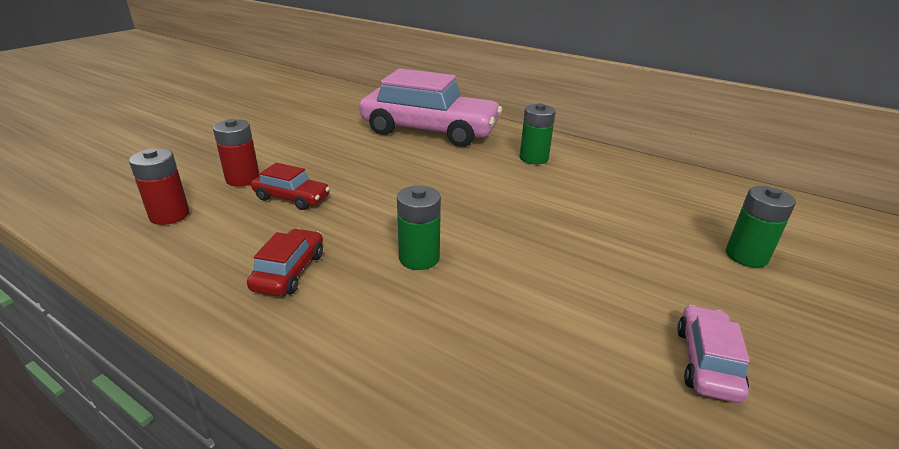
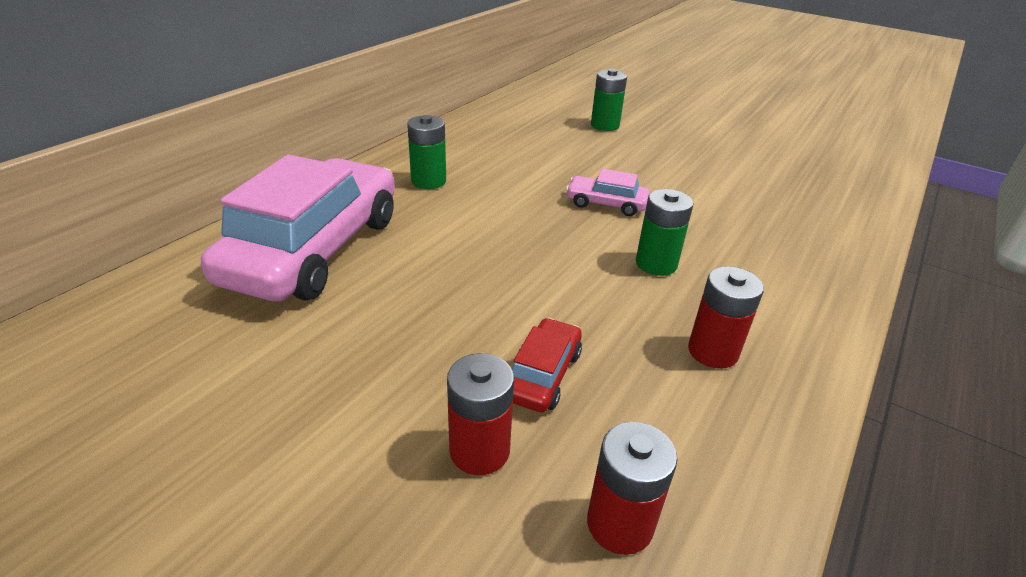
camera: 90 degrees left, 5 degrees up
red car [247,229,323,296] -> red battery [688,266,764,369]
pink car [677,305,750,403] -> pink car moved to [566,169,650,216]

